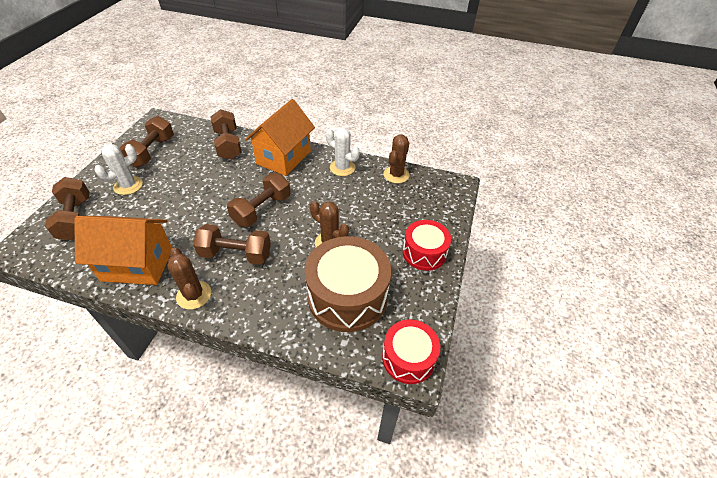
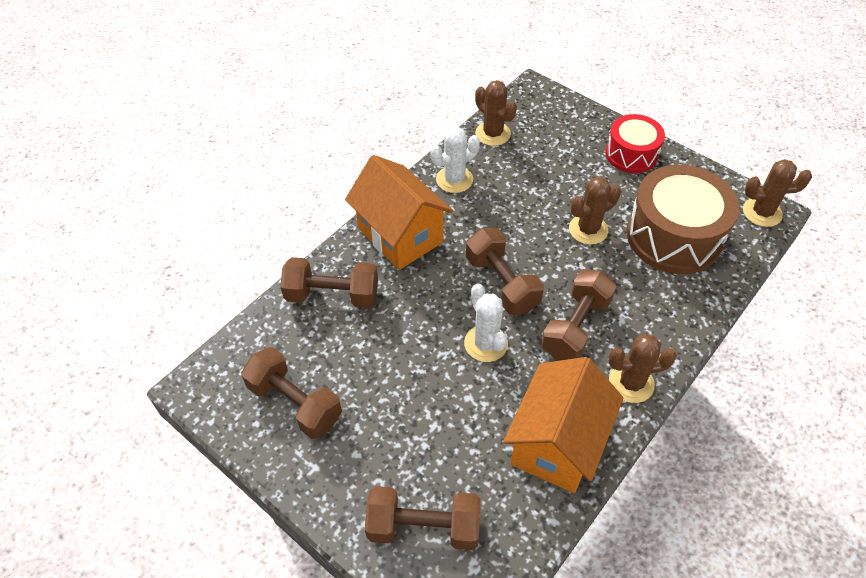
camera: 65 degrees left, 5 degrees up
white cactus [94,144,143,195] -> white cactus moved to [464,284,508,362]
red drum [382,320,440,384] -> brown cactus [743,159,812,227]

